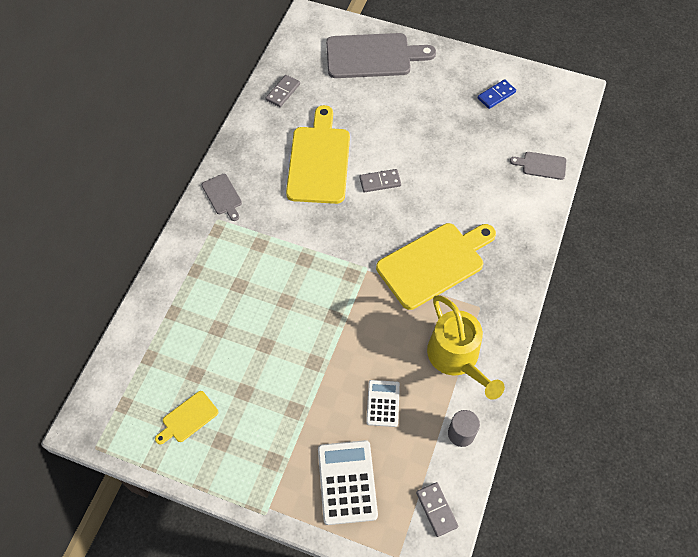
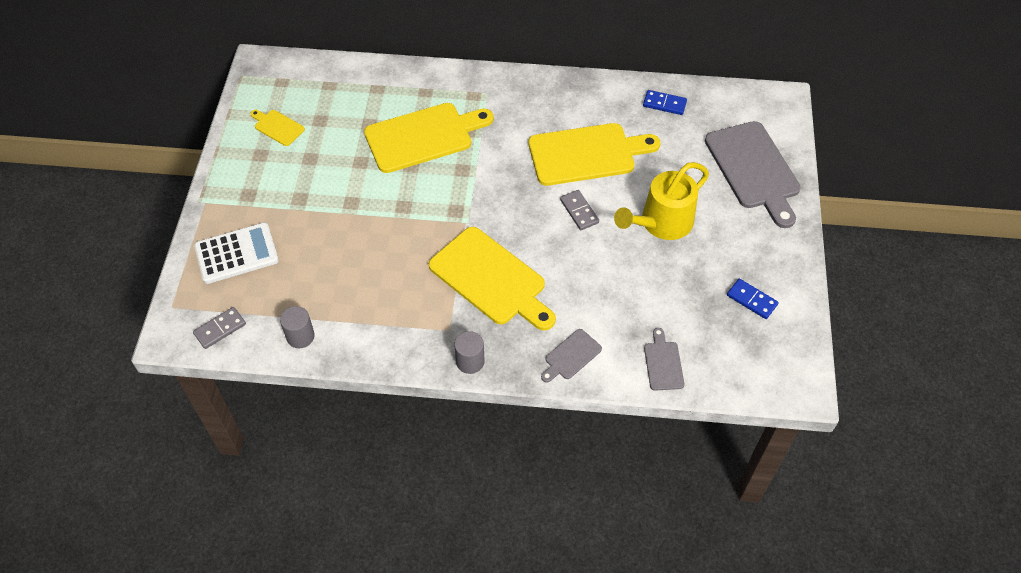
camera: 75 degrees right, 5 degrees down
grey cutting board [202,174,242,221] -> grey cutting board moved to [541,329,602,383]
grey domino [266,75,300,107] -> blue domino [643,90,687,115]
white calculator [366,380,400,427] -> none
yellow watering can [427,295,505,400] -> yellow watering can moved to [614,162,709,240]
none -> yellow cutting board [364,103,494,173]
none -> grey cylinder [454,331,485,374]

